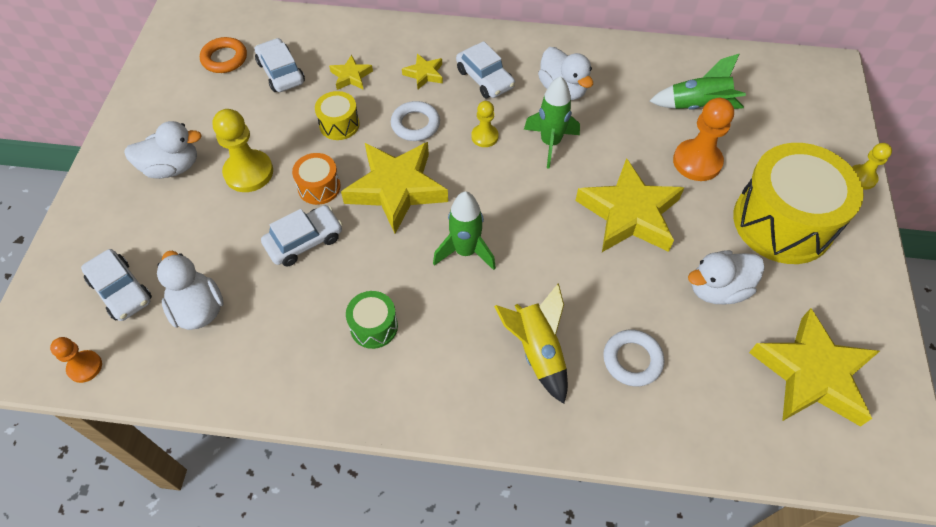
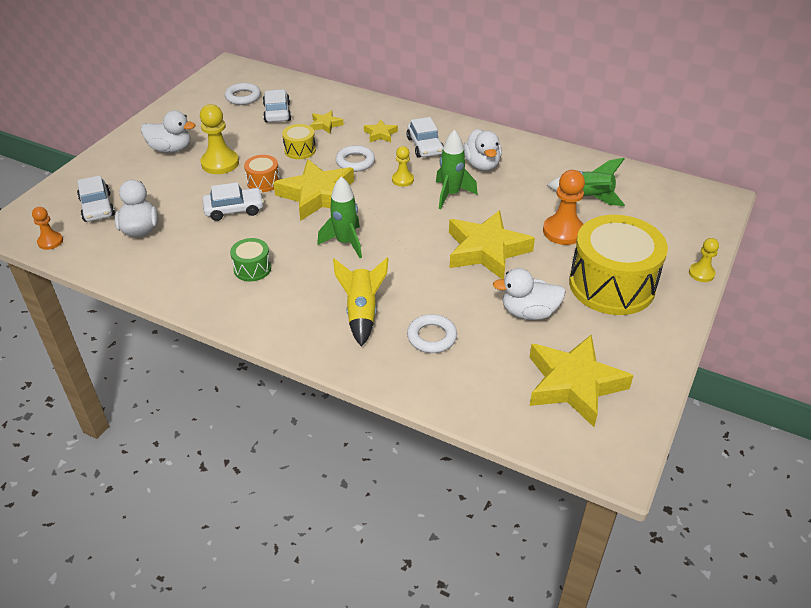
camera: 20 degrees right, 15 degrees down
orange ring [200,37,247,73] -> white ring [225,83,261,105]

